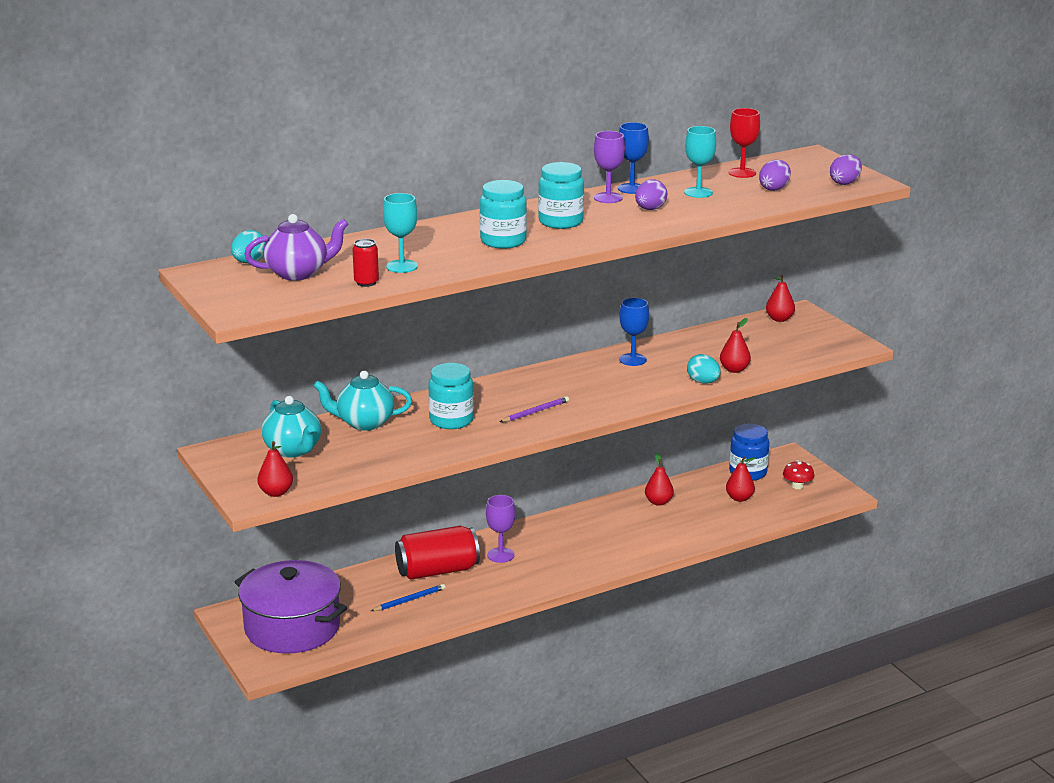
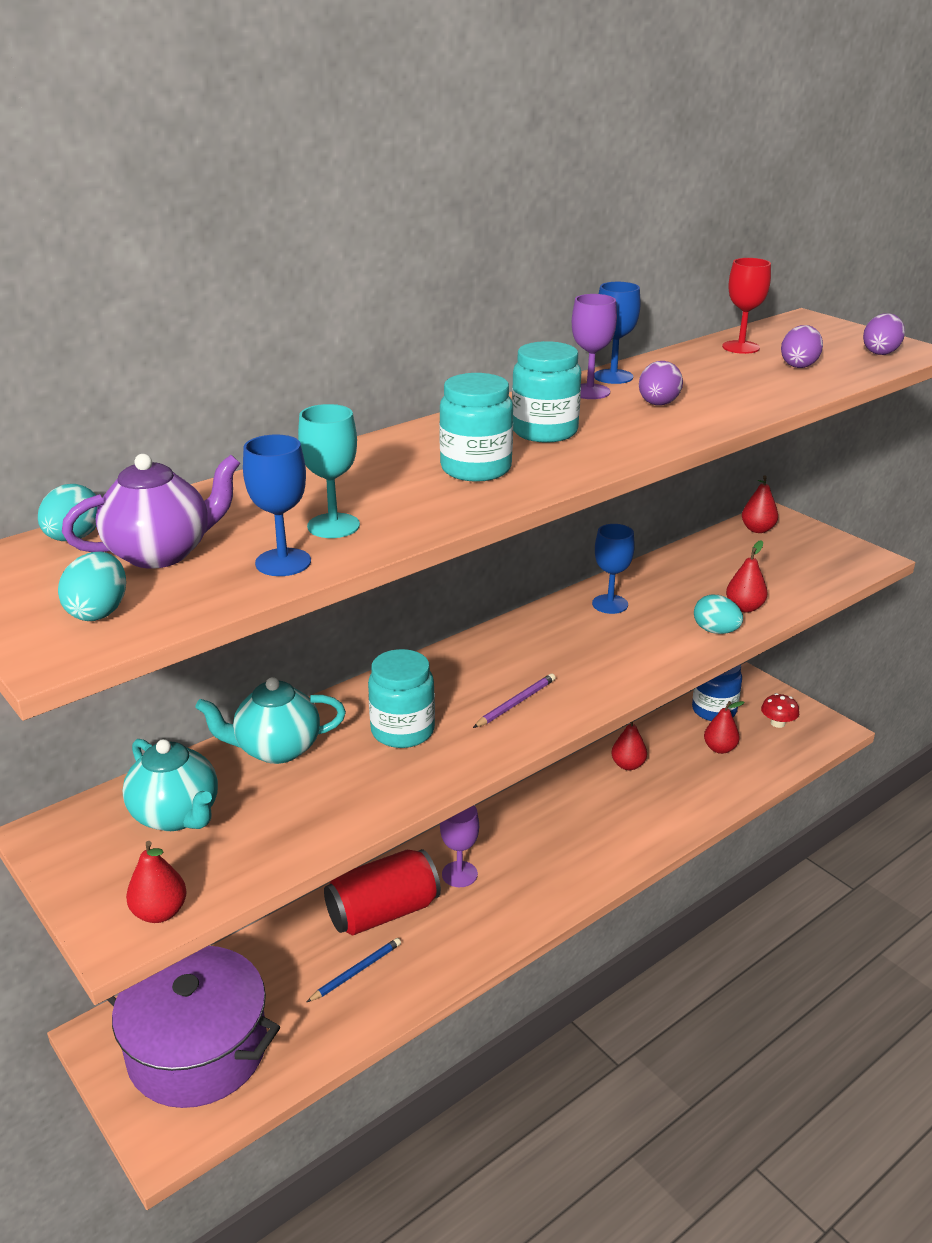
camera: 10 degrees left, 5 degrees up
red can [352,239,379,287] -> blue goblet [243,434,311,576]
turquoise goblet [684,126,716,198] -> none
none -> turquoise egg [58,551,126,621]

